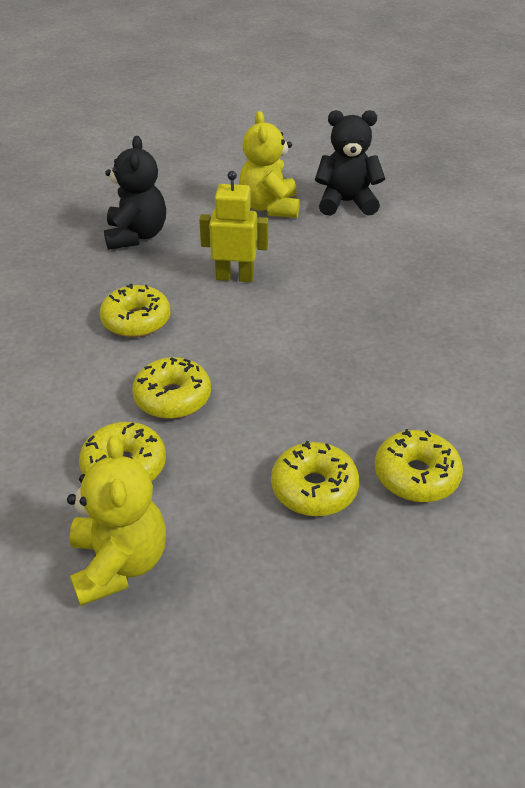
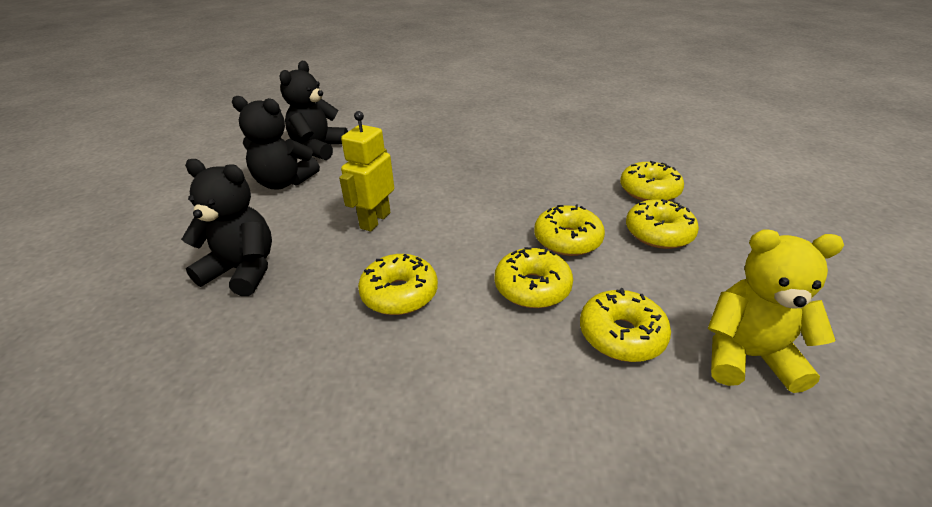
camera: 70 degrees left, 5 degrees down
yellow teddy bear [239,111,300,218] -> black teddy bear [232,96,320,190]
none -> yellow donut [534,205,605,256]

